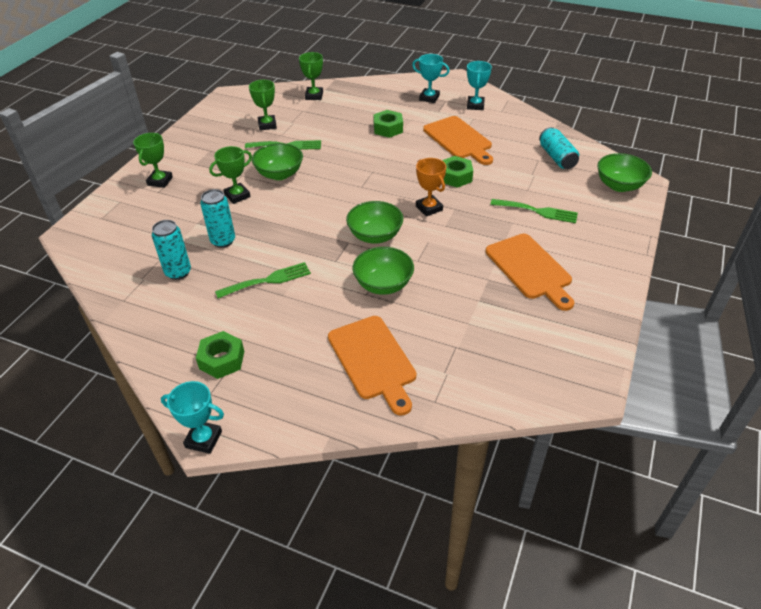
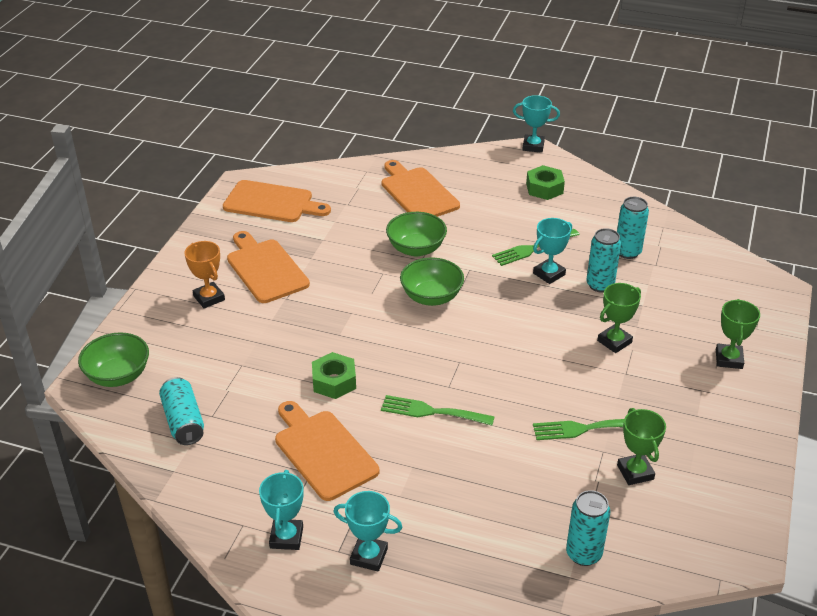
camera: 175 degrees right, 5 degrees down
green bowl [252,143,303,180] -> none
green trophy [299,52,323,100] -> turquoise can [566,490,610,566]
green nut [373,110,403,138] -> none
orange trophy [416,158,446,217] -> orange trophy moved to [184,241,225,309]
green fork [490,199,578,223] -> green fork moved to [381,395,495,426]
none -> orange cutting board [223,180,331,222]
none -> turquoise trophy [533,218,572,284]

